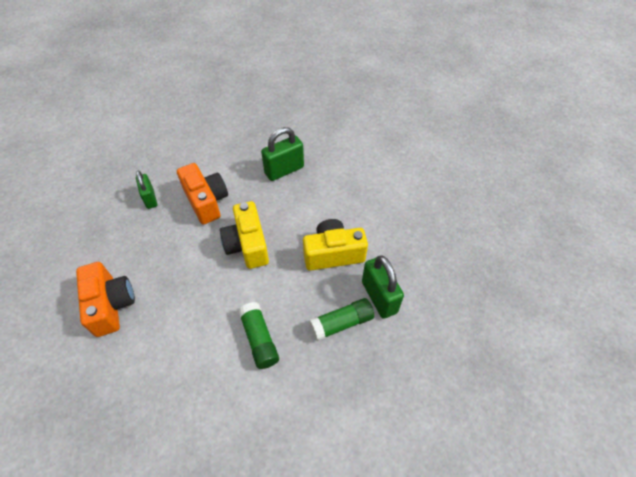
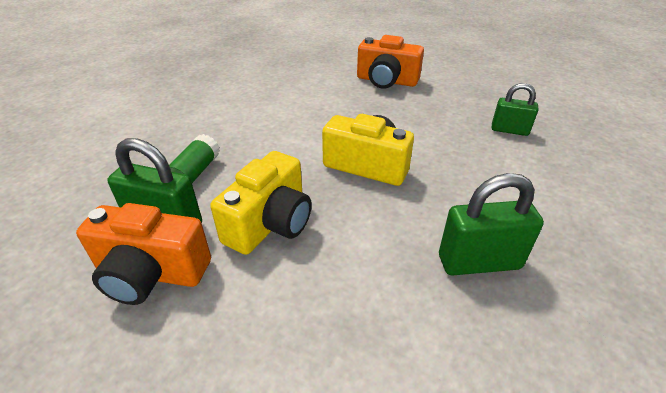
camera: 130 degrees right, 15 degrees down
orange camera [177,163,228,225] -> orange camera moved to [76,203,211,305]
green glue stick [238,302,279,369] -> none
green padlock [261,127,304,181] -> green padlock turned 75 degrees clockwise [439,173,544,275]

